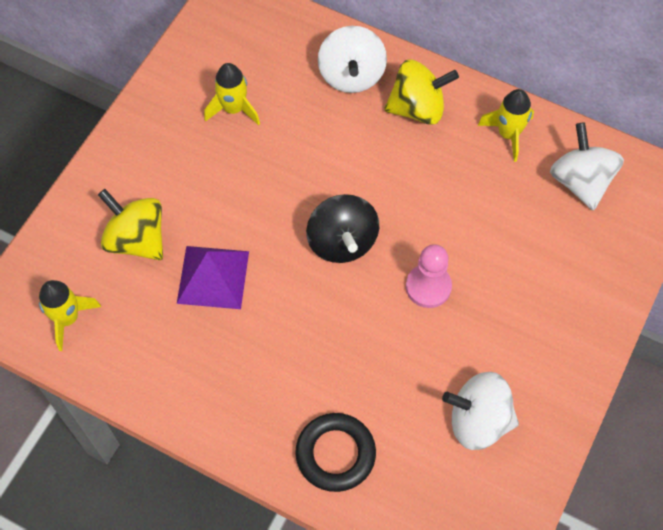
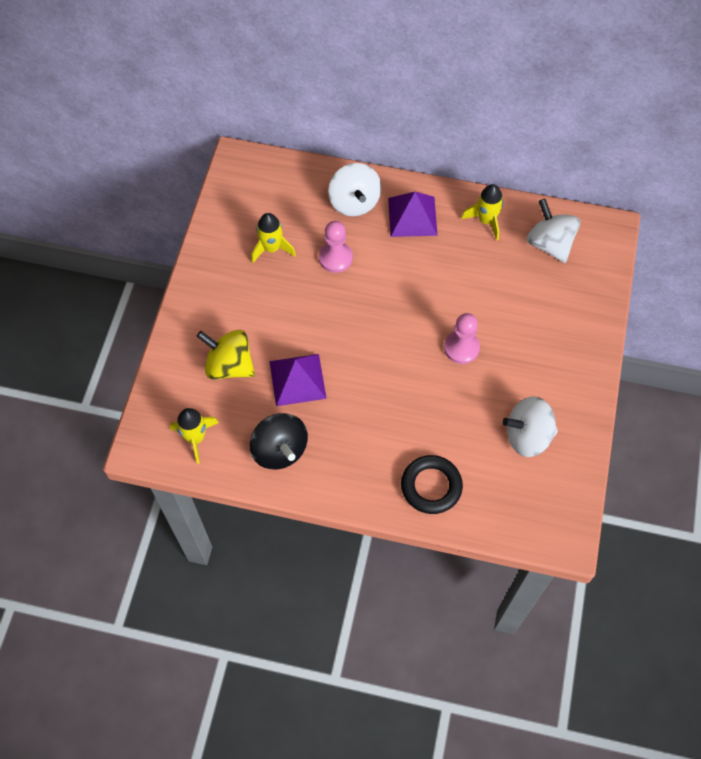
camera: 15 degrees left, 0 degrees up
black spinning top [306,194,379,263] -> black spinning top moved to [250,413,308,469]
yellow spinning top [384,60,459,125] -> purple pyramid [388,192,438,237]
none -> pink pawn [319,221,353,273]

